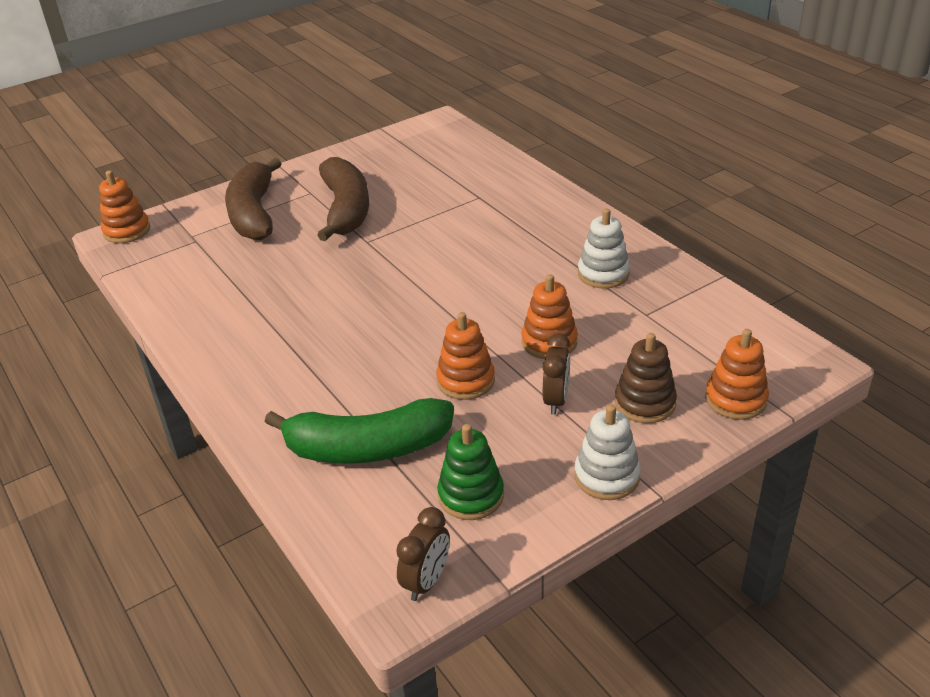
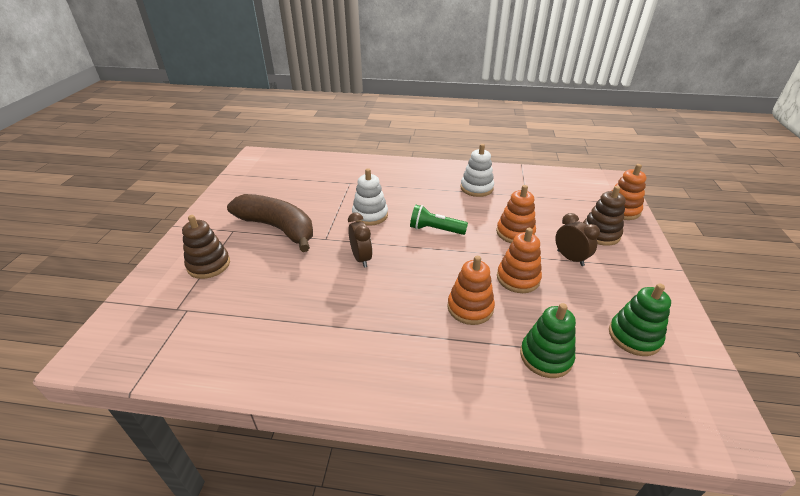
camera: 50 degrees left, 0 degrees up
orange stacking toy [99,170,150,243] -> orange stacking toy moved to [447,256,495,325]
brown banana [225,158,282,240] -> brown stacking toy [182,215,230,279]
green banana [265,398,454,464] -> green stacking toy [520,303,576,378]
brown clock [396,507,450,601] -> brown clock moved to [348,212,372,268]
white stacking toy [574,404,641,500] -> white stacking toy moved to [352,168,388,226]
none -> green flashlight [410,205,468,235]

